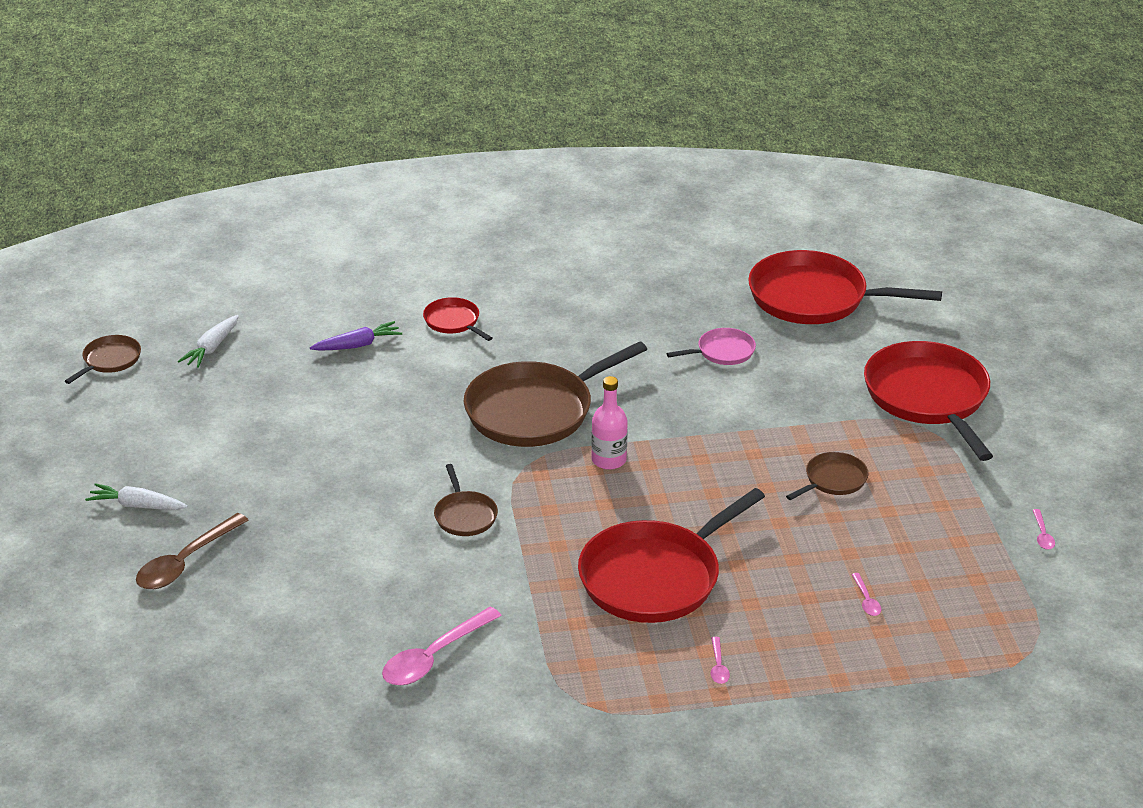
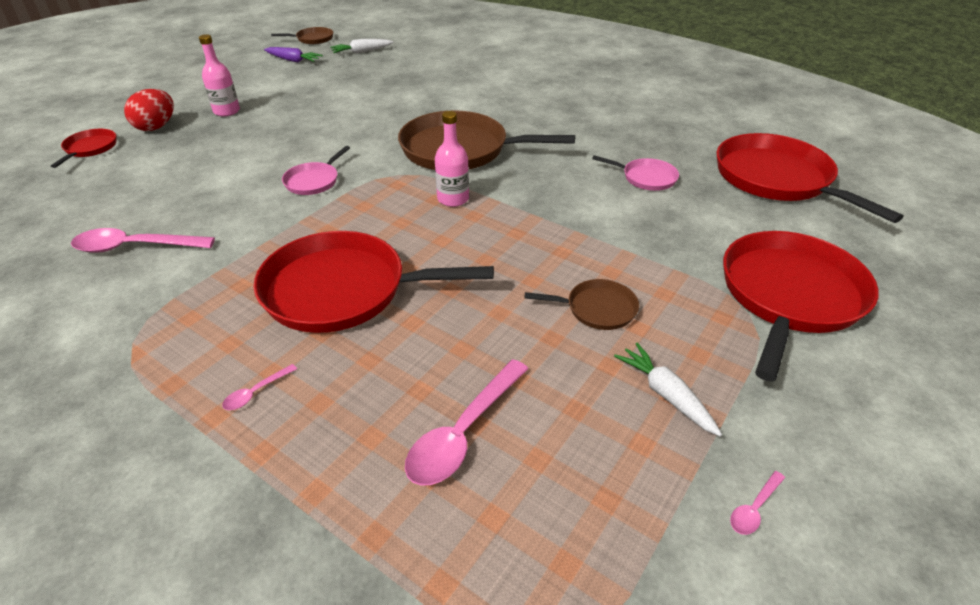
camera: 45 degrees right, 5 degrees up
white carrot [85,483,188,510] -> white carrot moved to [614,343,722,437]
brown spoon [136,513,249,589] -> red egg [124,89,174,131]
purple carrot [310,321,402,351] -> purple carrot moved to [264,47,323,63]
red pan [423,297,492,341] -> red pan moved to [51,129,117,168]
brown pan [434,464,498,536] -> pink pan [282,146,350,195]
pink spoon [851,573,881,616] -> pink spoon [405,359,529,485], size x2.18
none -> pink bottle [199,34,240,116]

